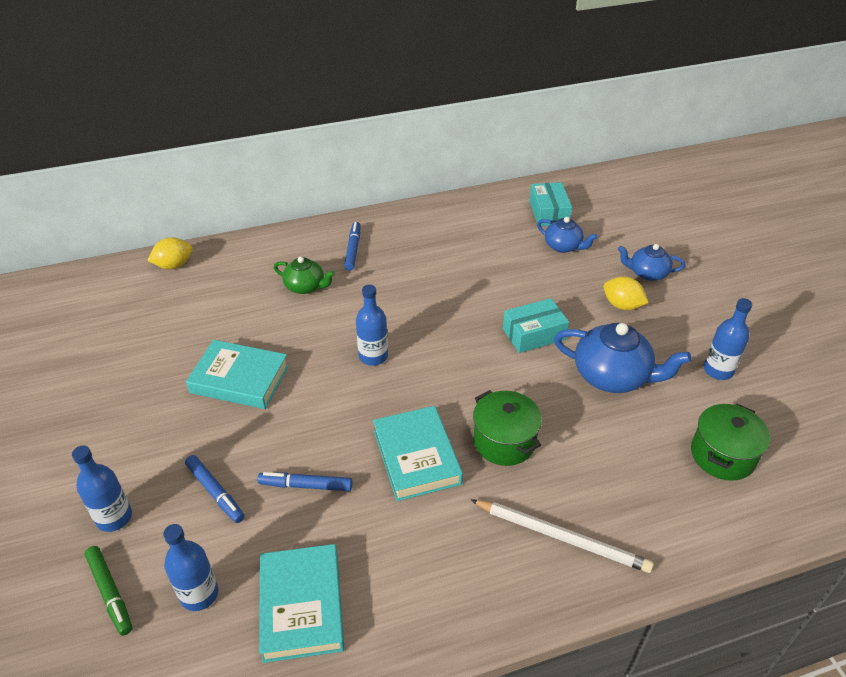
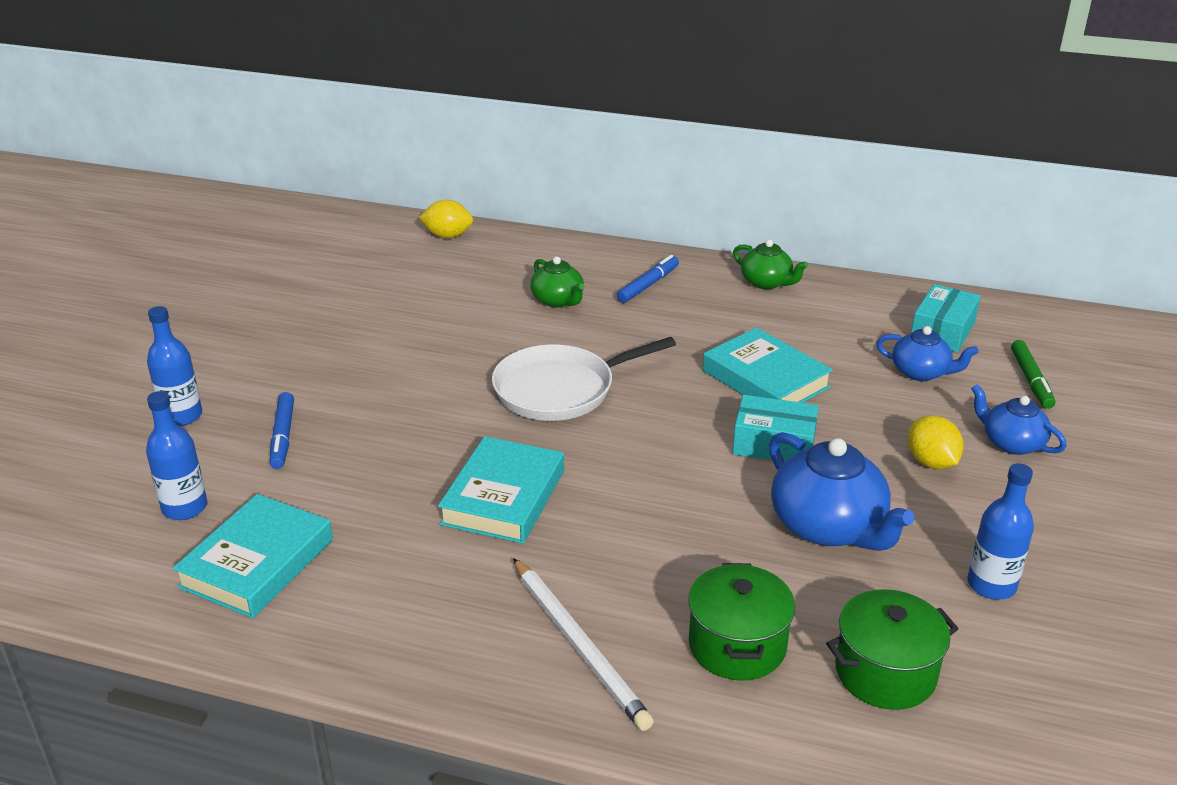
camera: 35 degrees right, 10 degrees down
green marker [85,546,132,635] -> green marker moved to [1011,340,1055,409]
turquoise book [186,340,289,409] -> turquoise book moved to [703,327,833,403]
blue marker [257,472,352,491] -> none
blue bottle [356,285,388,366] -> white pan [492,337,676,421]
green pot [473,390,542,466] -> green pot moved to [688,563,795,681]
blue teapot [537,217,598,253] -> blue teapot turned 45 degrees counterclockwise [876,326,978,381]
none -> green teapot [733,239,808,289]

